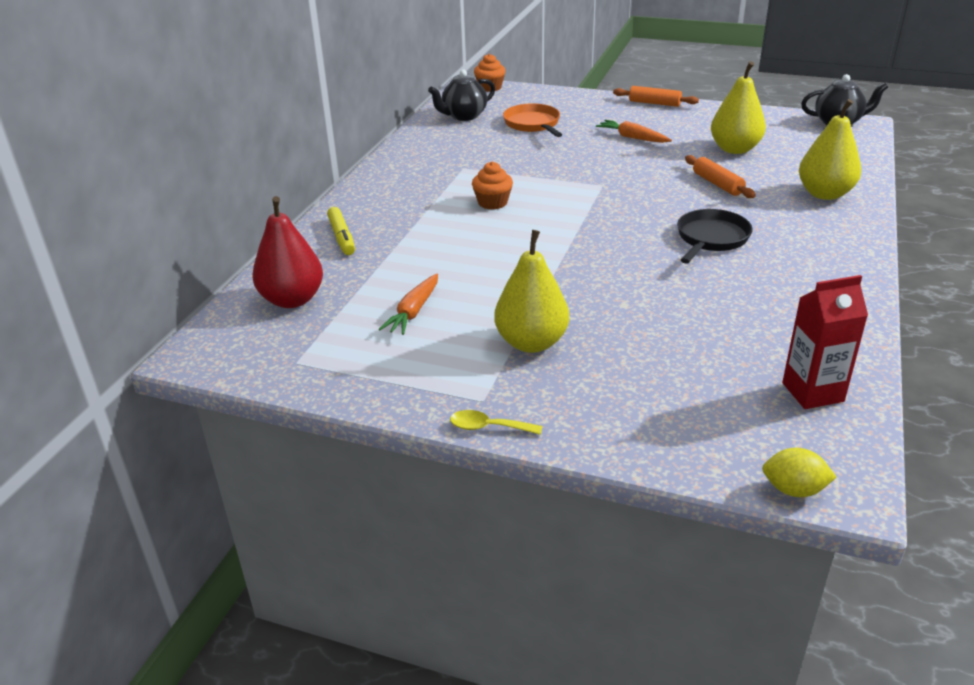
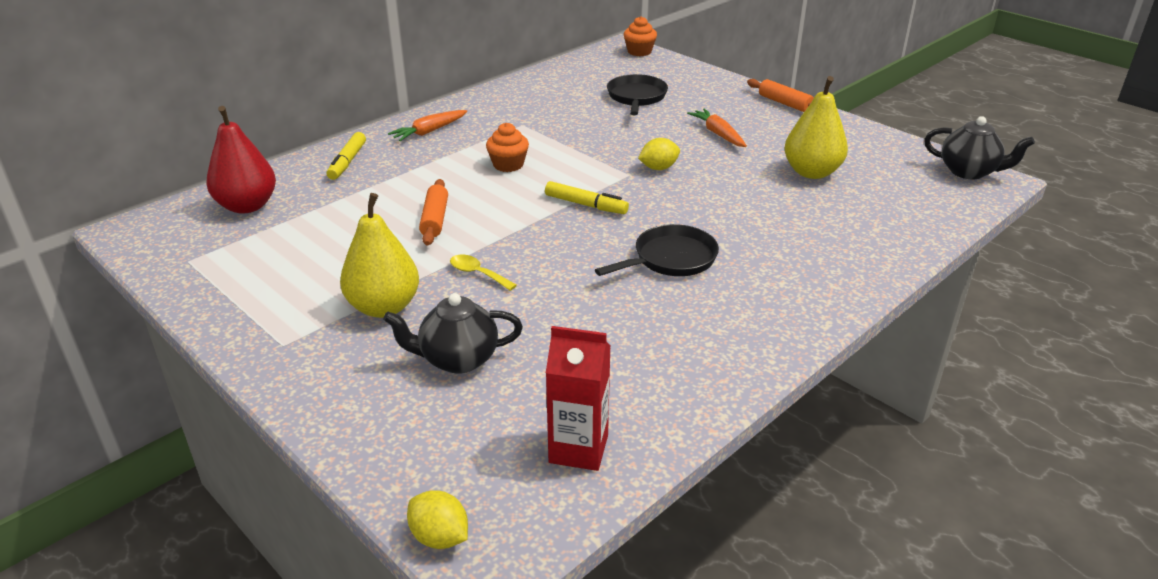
camera: 25 degrees right, 0 degrees up
orange carrot [379,274,438,335] -> orange carrot moved to [388,110,467,141]
black teapot [428,69,495,121] -> black teapot moved to [383,293,523,374]
yellow spoon [450,410,542,435] -> yellow spoon moved to [450,255,517,291]
orange pan [503,103,562,137] -> black pan [607,74,668,115]
orange rolling pin [685,155,756,198] -> orange rolling pin moved to [419,179,448,246]
yellow pear [799,99,861,200] -> none
none -> yellow marker [545,181,629,214]
none -> yellow lemon [638,138,680,170]

